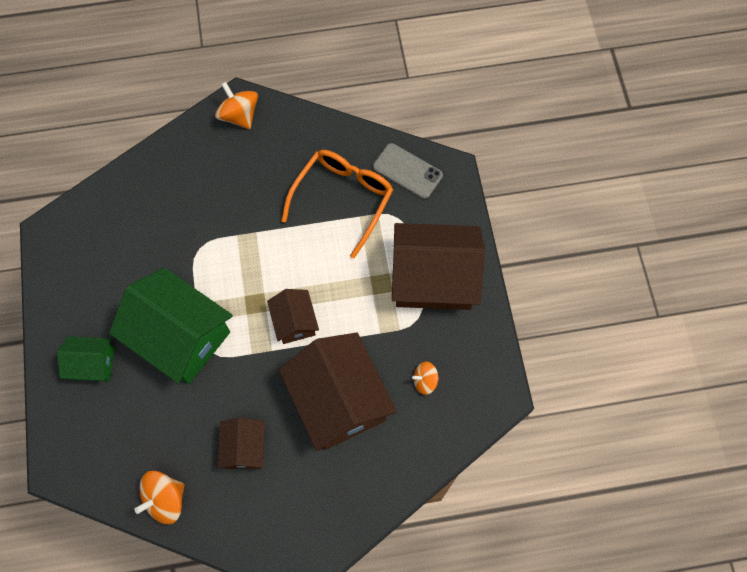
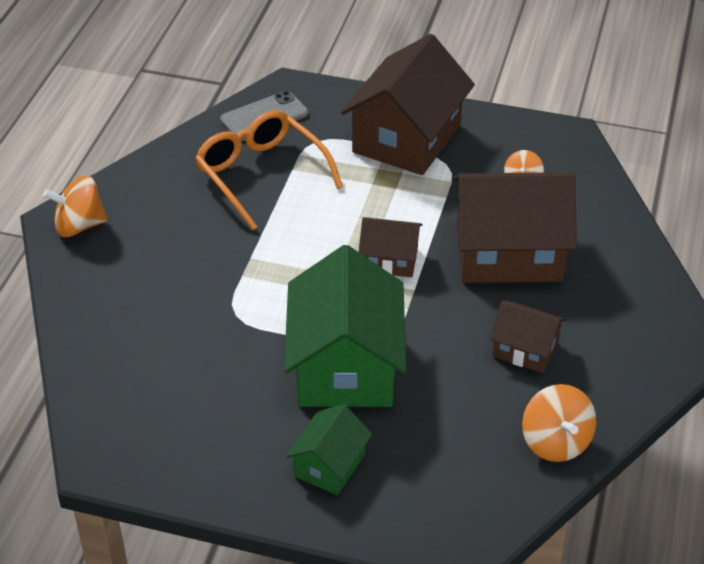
camera: 65 degrees left, 25 degrees down
green house [109,268,233,384] -> green house turned 60 degrees counterclockwise [284,245,407,407]

